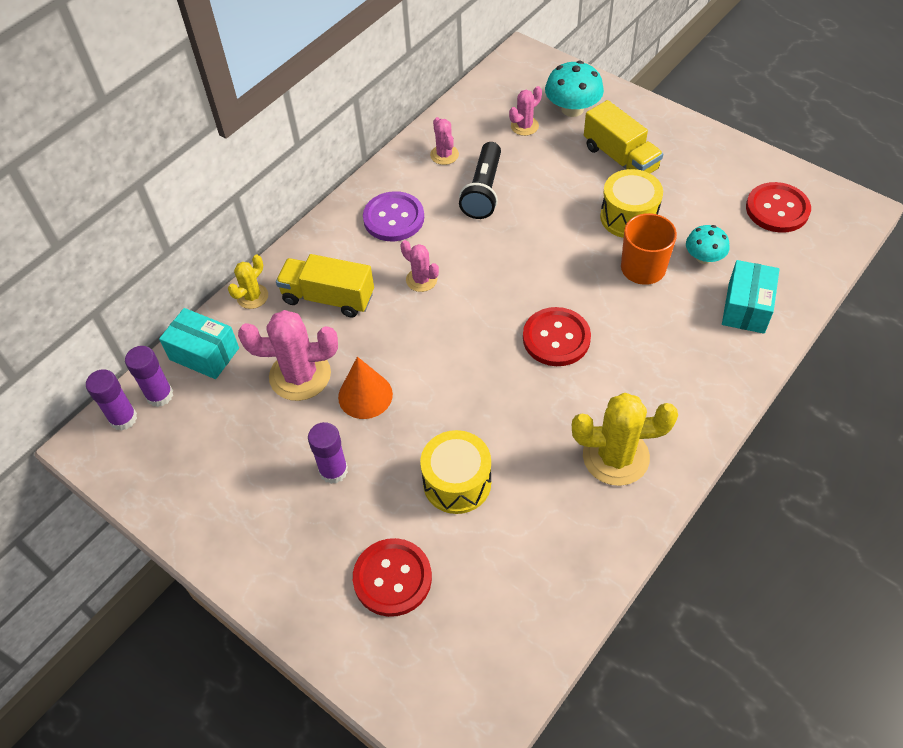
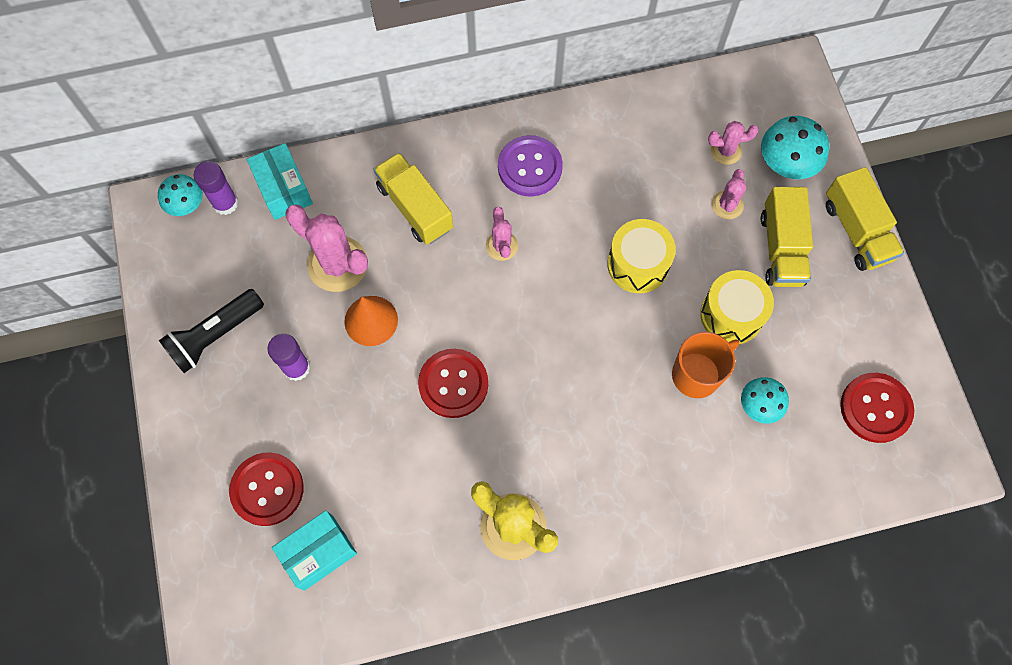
camera: 35 degrees right, 15 degrees up
purple glue stick [86,369,137,431] -> turquoise mushroom [158,174,203,216]
yellow cactus [228,255,268,309] -> none
yellow drum [420,430,491,514] -> yellow drum moved to [607,219,676,293]
pink cactus [430,117,459,165] -> pink cactus moved to [712,169,746,219]
black flashlight [459,142,501,219] -> black flashlight moved to [159,289,264,373]
red button [523,307,591,366] -> red button moved to [418,349,488,418]
turquoise box [722,260,780,334] -> turquoise box moved to [272,510,357,591]
none -> yellow truck [826,167,904,271]

